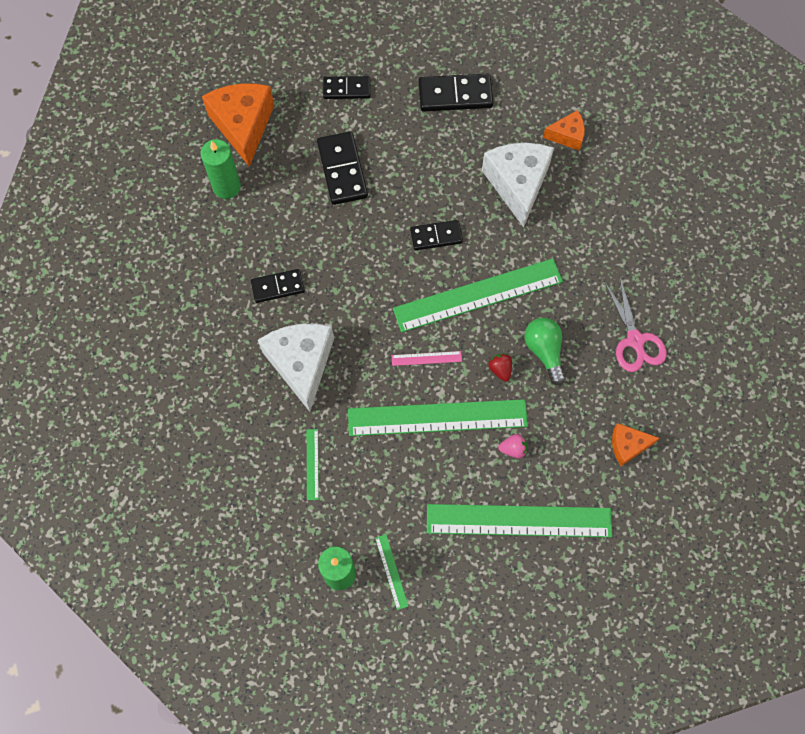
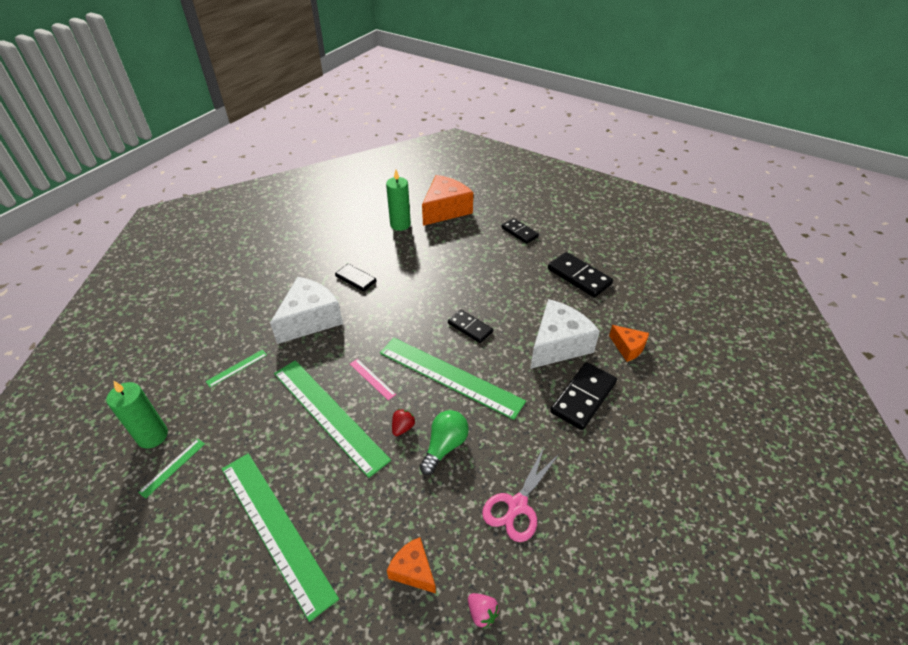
camera: 50 degrees right, 25 degrees down
black domino [317,131,368,205] -> black domino moved to [550,362,617,430]
pink strawberry [498,434,528,459] -> pink strawberry moved to [468,593,500,629]

